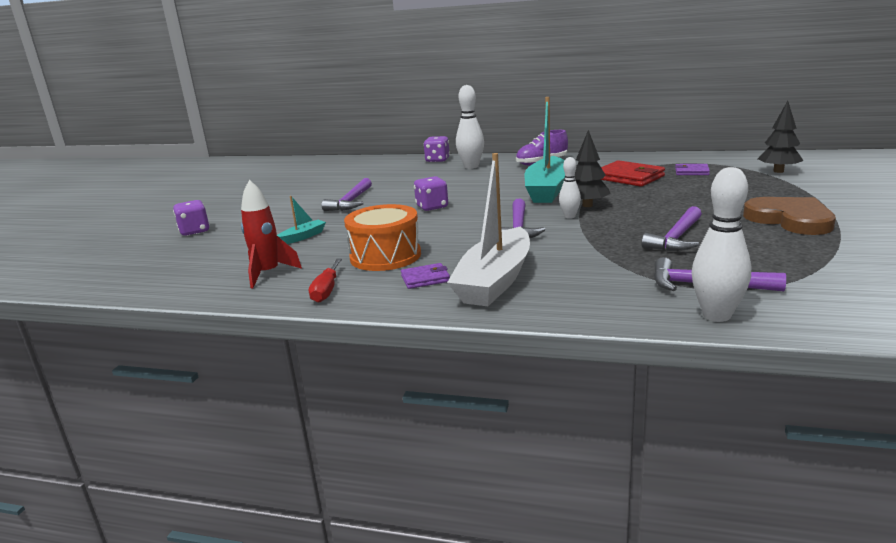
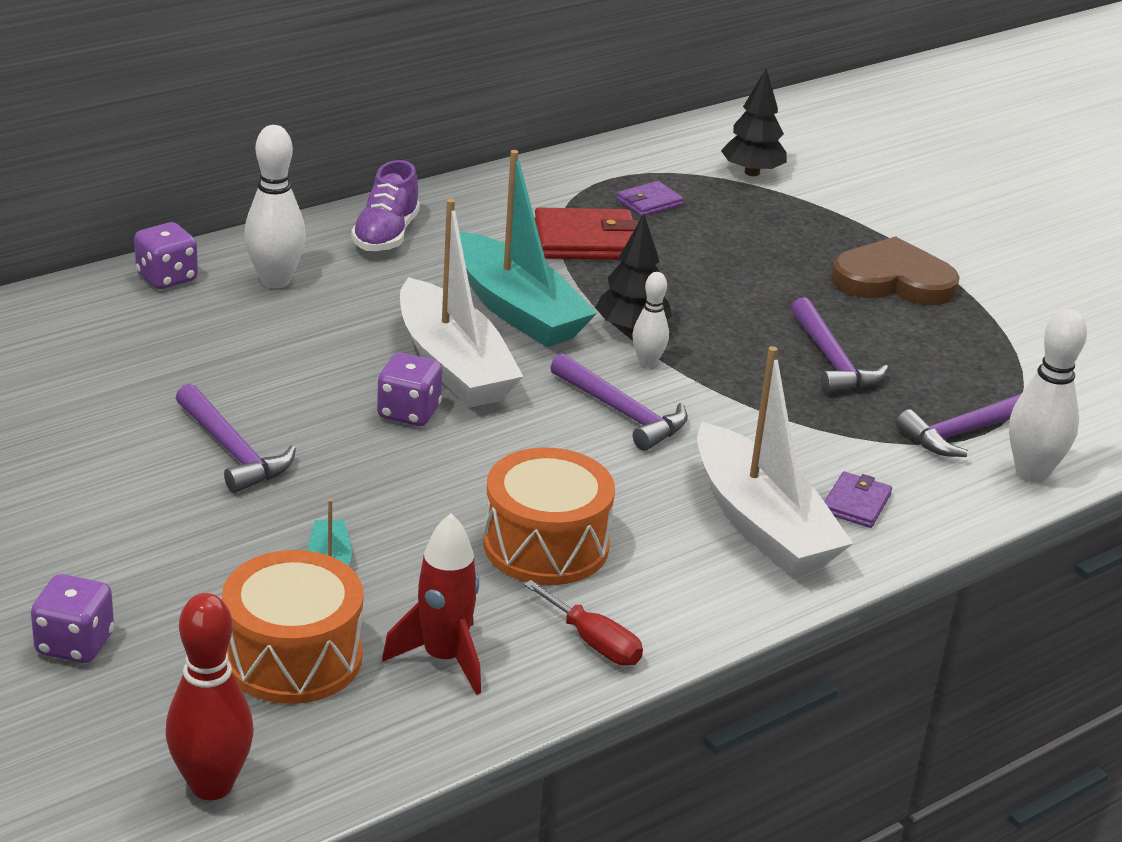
camera: 55 degrees left, 10 degrees up
purple wallet [401,263,450,289] -> purple wallet moved to [824,471,892,528]
none -> red bowling pin [165,593,254,800]
none -> orange drum [222,550,364,704]
none -> white boat [400,199,524,408]

